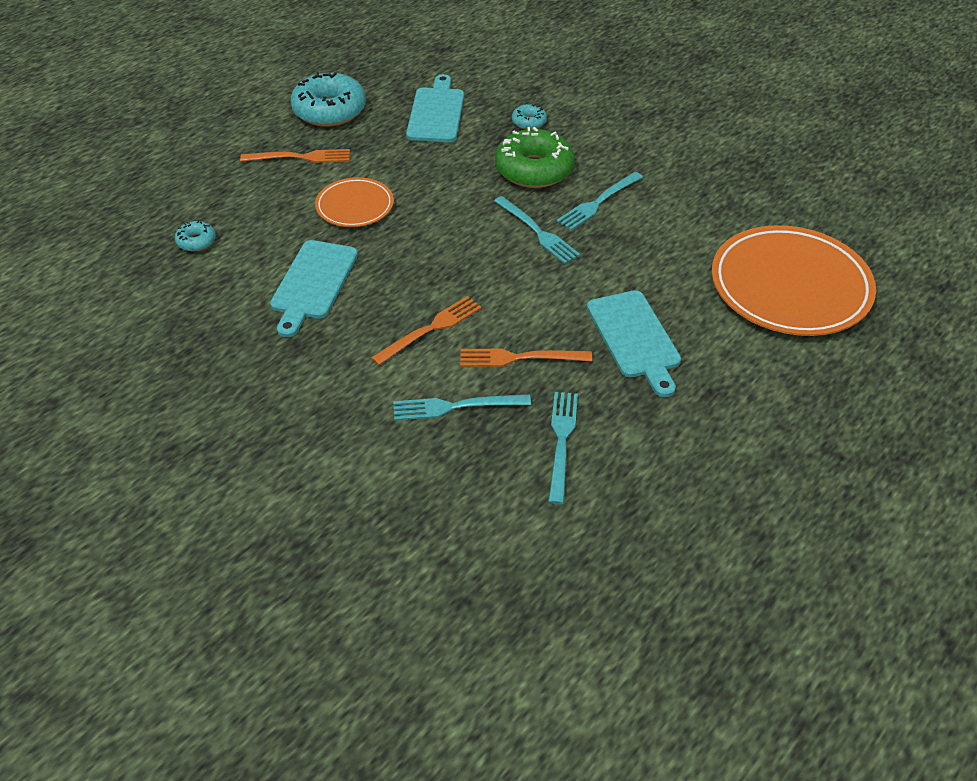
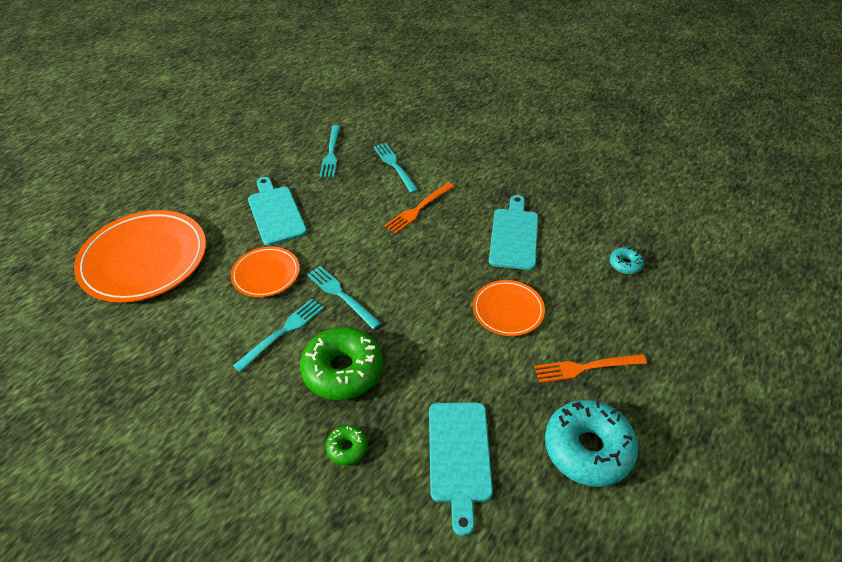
camera: 175 degrees right, 0 degrees up
turquoise fork [393,394,531,421] -> turquoise fork turned 105 degrees counterclockwise [373,143,418,193]
orange fork [460,349,592,367] -> none
turquoise donut [512,104,547,130] -> green donut [326,425,368,465]
none -> orange plate [231,247,300,297]

